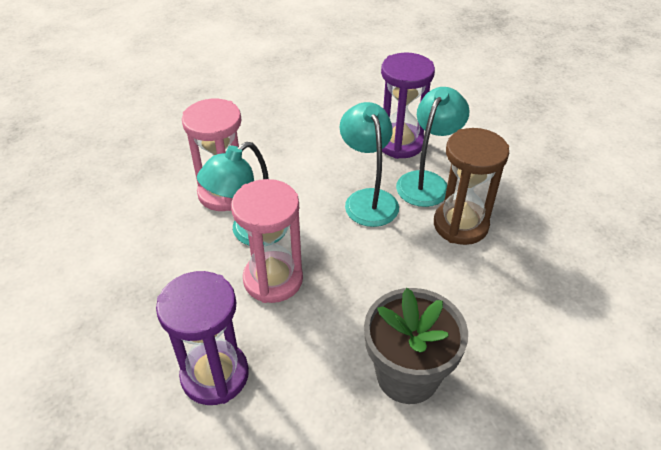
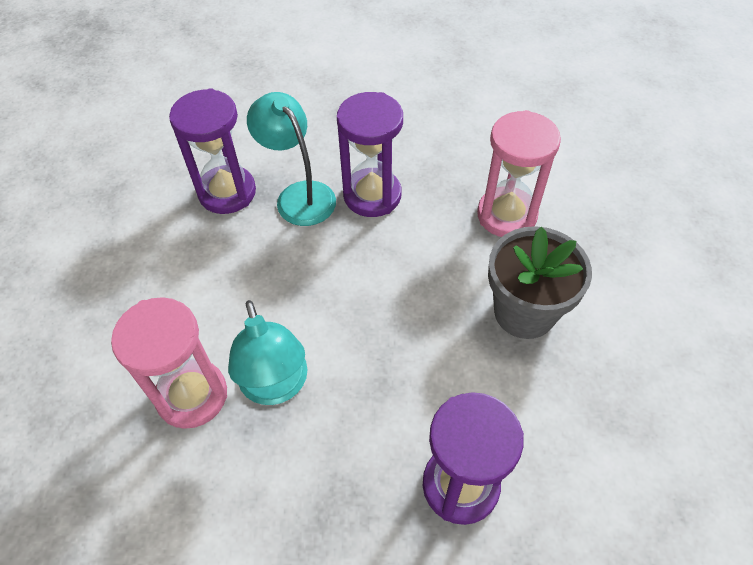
camera: 65 degrees left, 10 degrees up
pink hourglass [231,179,303,303] -> pink hourglass moved to [477,110,561,237]
turquoise lamp [340,102,399,227] -> none
brown hourglass [434,128,509,245] -> purple hourglass [337,92,403,217]

